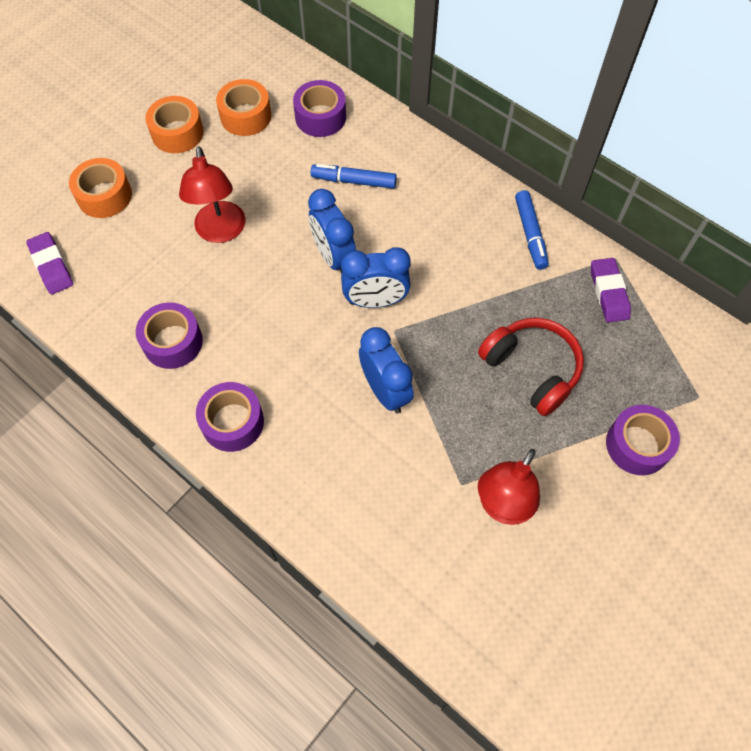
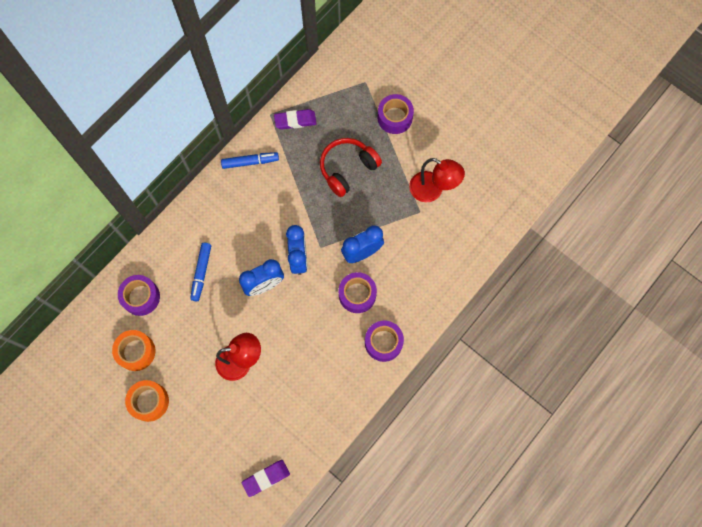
camera: 90 degrees left, 10 degrees up
orange tape [69,158,132,218] -> none
purple tape [136,302,203,369] -> purple tape moved to [339,272,377,313]

